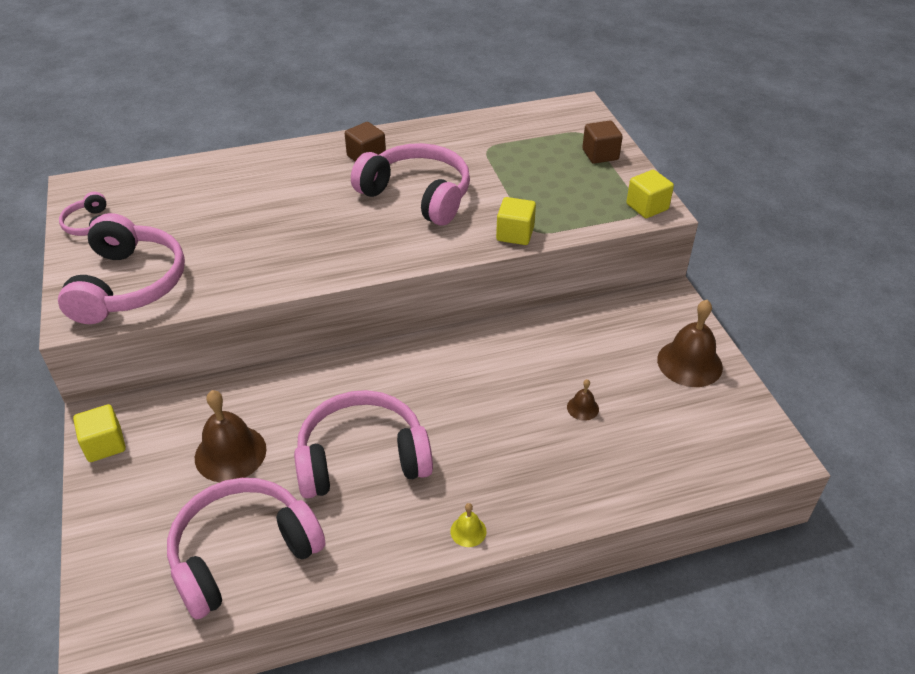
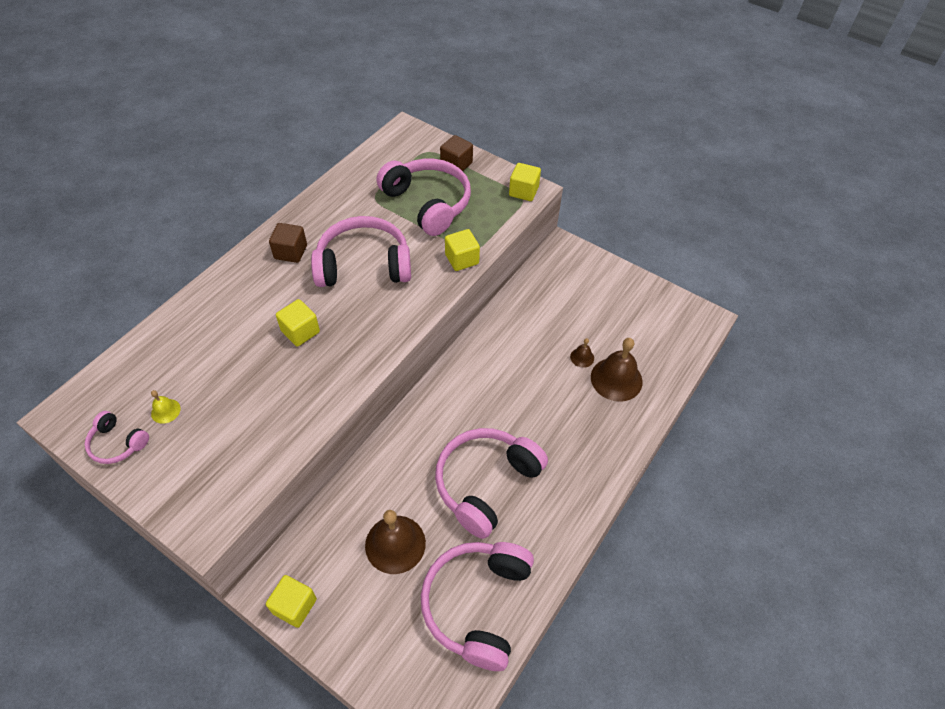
camera: 40 degrees left, 10 degrees up
pink headphones [58,213,185,324] -> pink headphones moved to [376,159,471,236]
yellow bell [450,503,487,547] -> yellow bell moved to [151,390,181,424]
brown bell [657,300,723,387] -> brown bell moved to [591,338,643,402]
none -> yellow cube [276,299,320,347]

